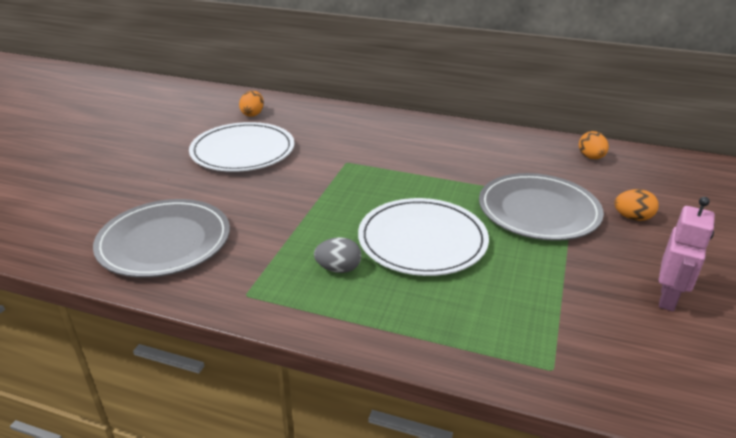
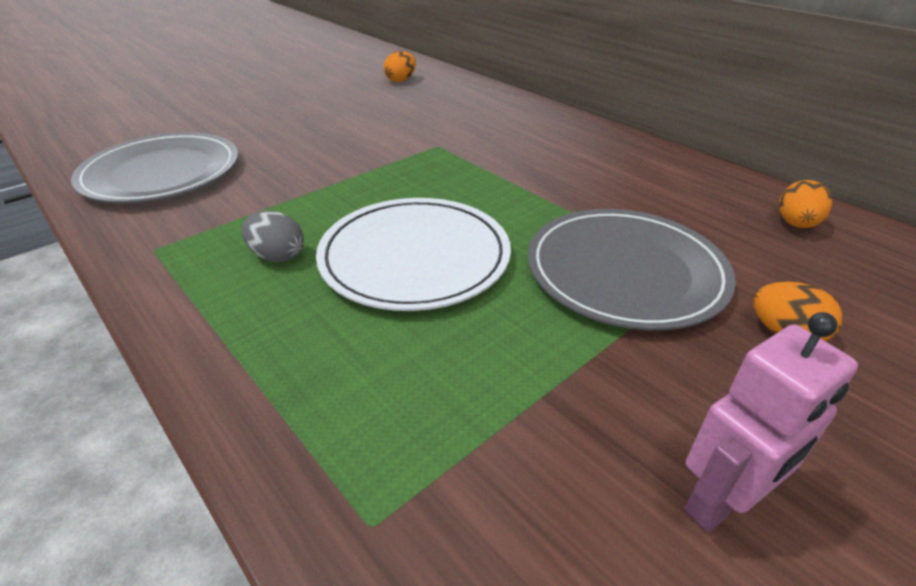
camera: 30 degrees right, 5 degrees up
white plate [189,122,294,172] -> none

